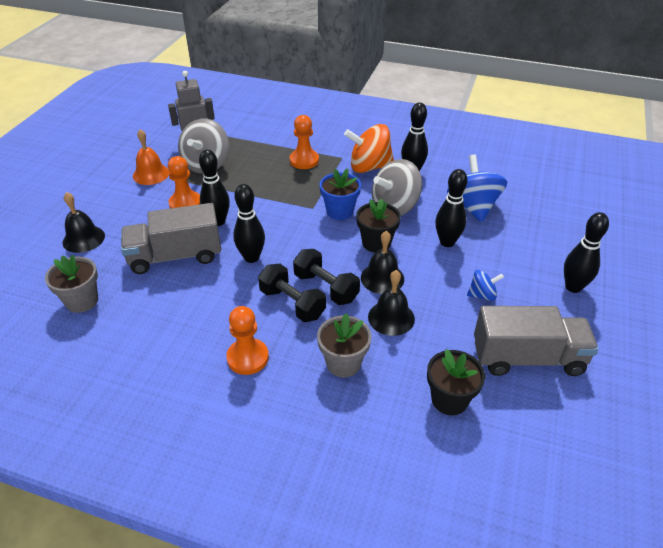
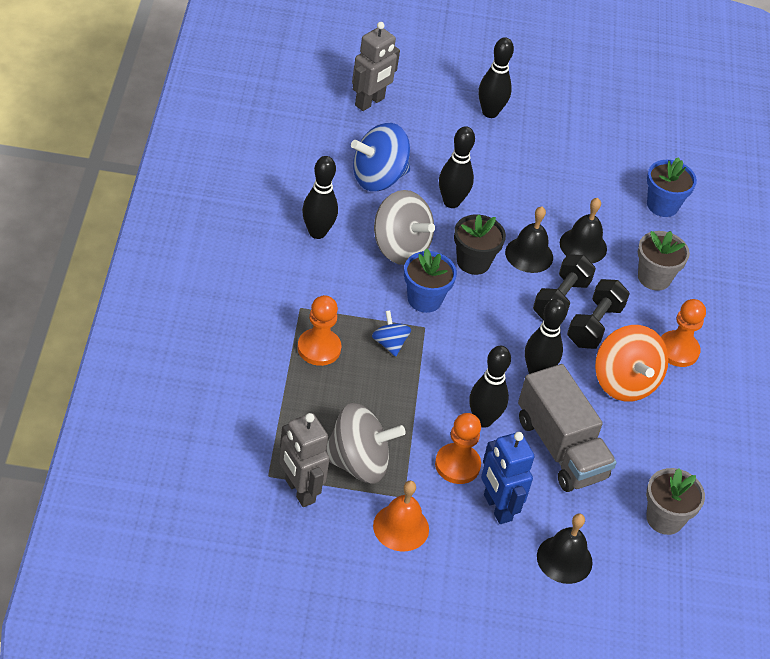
camera: 110 degrees left, 5 degrees up
orange spinning top [344,124,394,173] -> orange spinning top moved to [595,325,668,402]
black flower pot [427,349,485,415] -> blue flower pot [647,157,697,217]
blue spinning top [467,270,504,301] -> blue spinning top moved to [372,311,411,357]
grey truck [474,306,599,376] -> none
none -> grey robot [352,22,400,111]
none -> blue robot [481,432,535,524]

